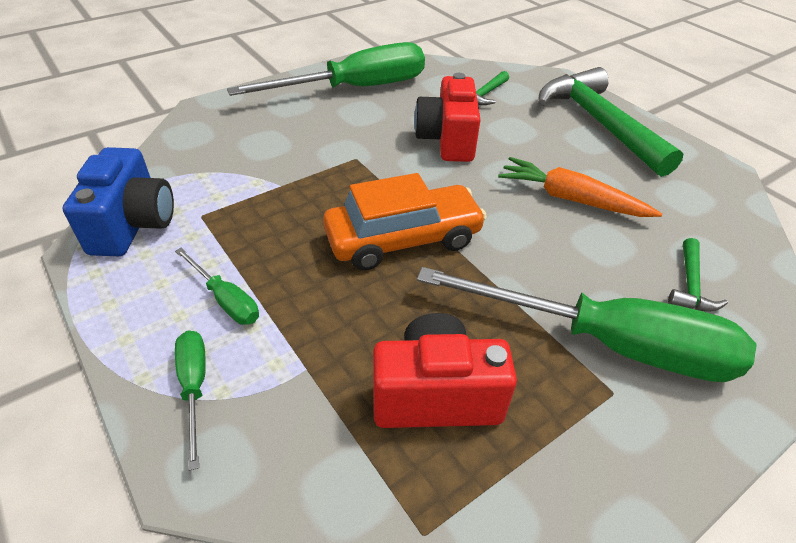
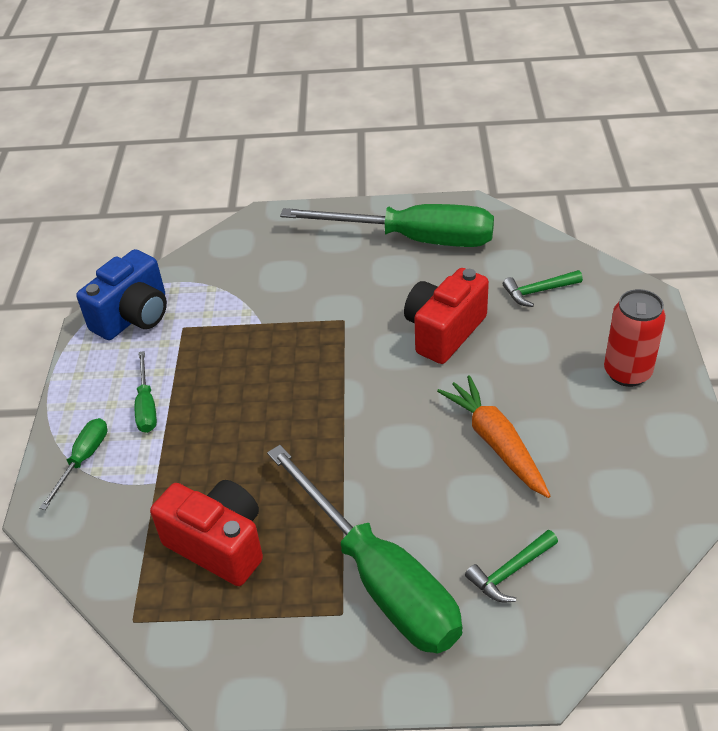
camera: 40 degrees right, 0 degrees up
orange car [323,173,487,270] -> none
green hammer [538,67,684,177] -> red can [604,289,666,387]

